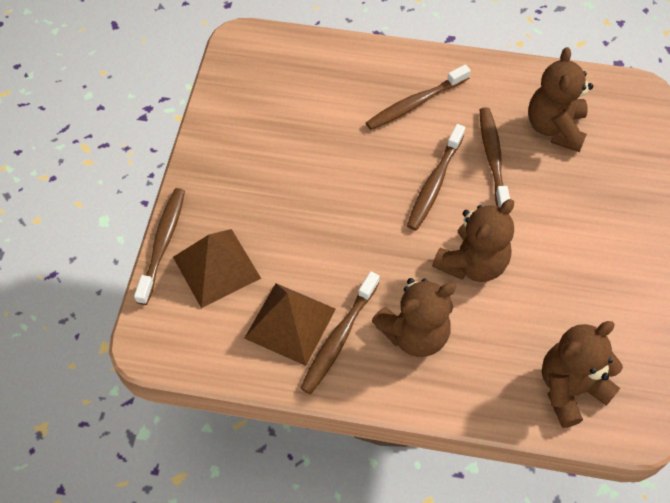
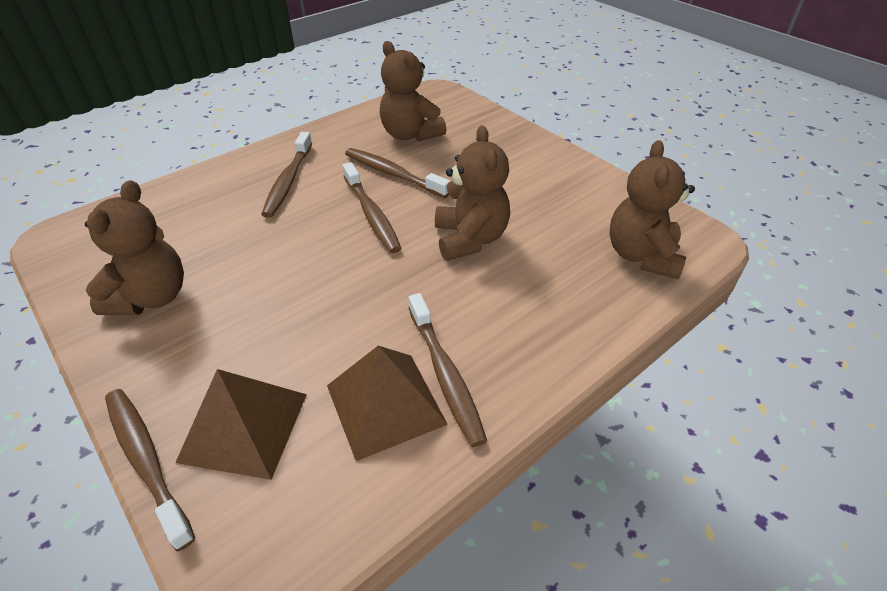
camera: 50 degrees left, 15 degrees down
brown teddy bear [372,278,456,357] -> brown teddy bear moved to [85,180,184,315]

